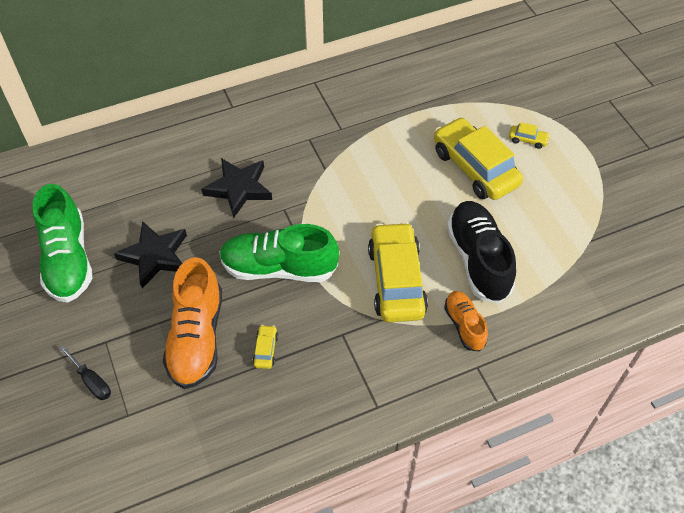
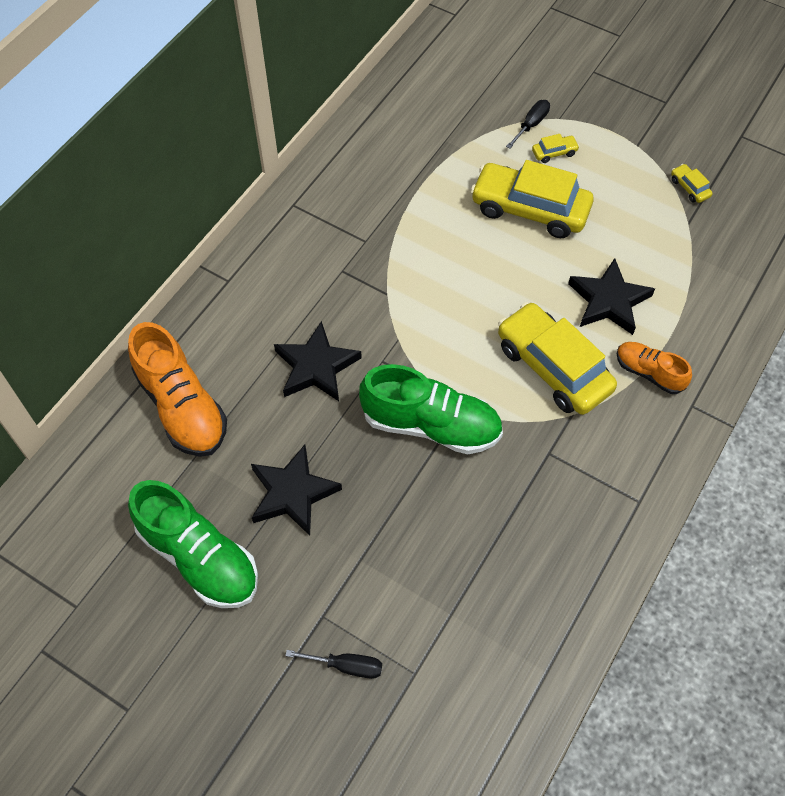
camera: 35 degrees left, 5 degrees up
orange shoe [163,257,222,389] -> orange shoe moved to [128,322,227,457]
green shoe [219,224,339,282] -> green shoe turned 135 degrees counterclockwise [359,364,503,454]
yellow car [253,325,278,369] -> yellow car moved to [671,164,712,203]
black shoe [447,201,516,303] -> black star [568,258,655,335]
none -> black screwdriver [506,100,550,149]

